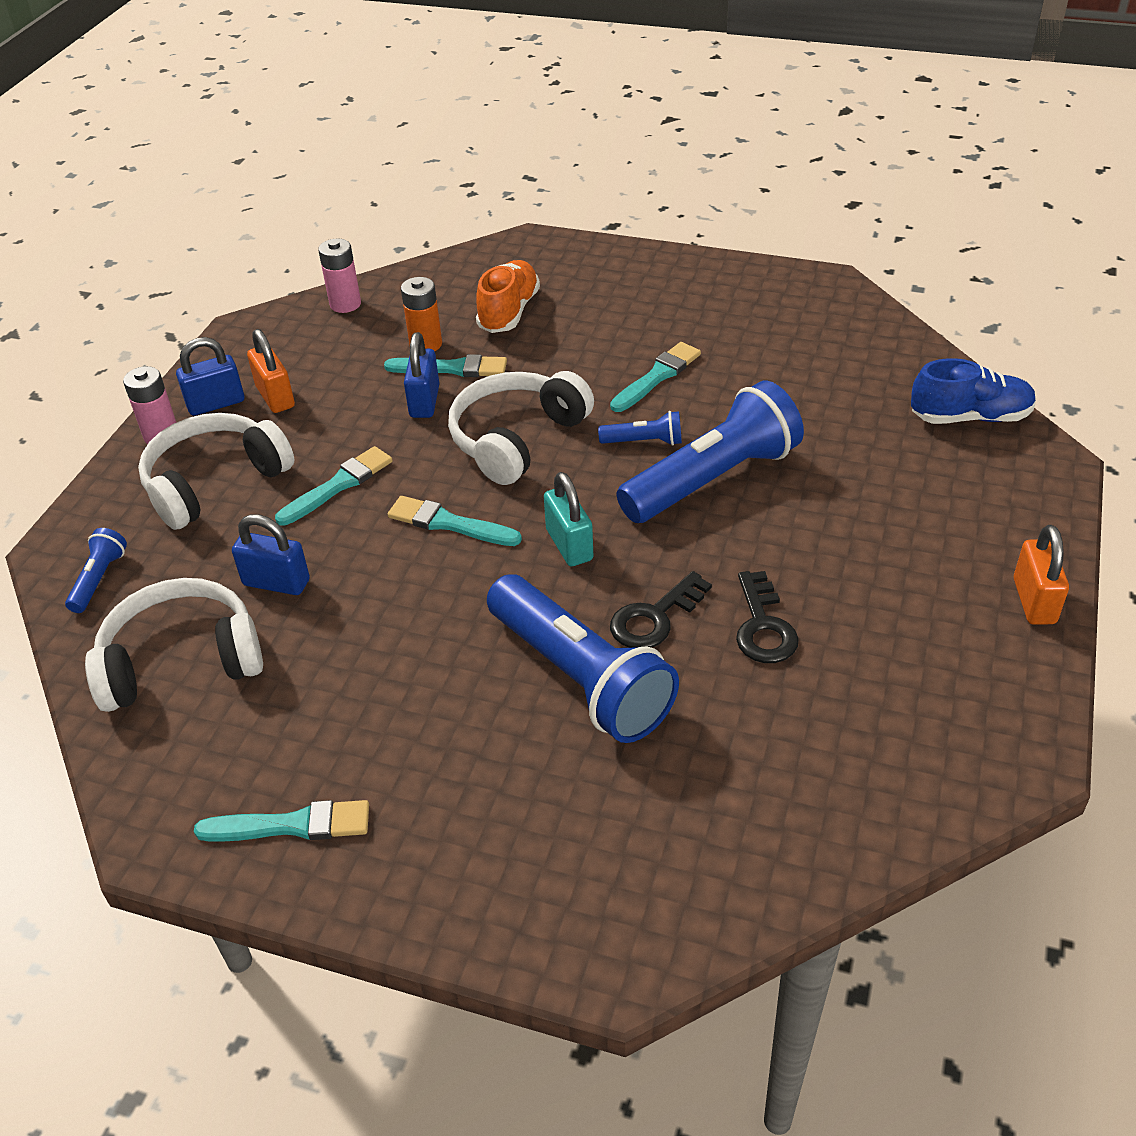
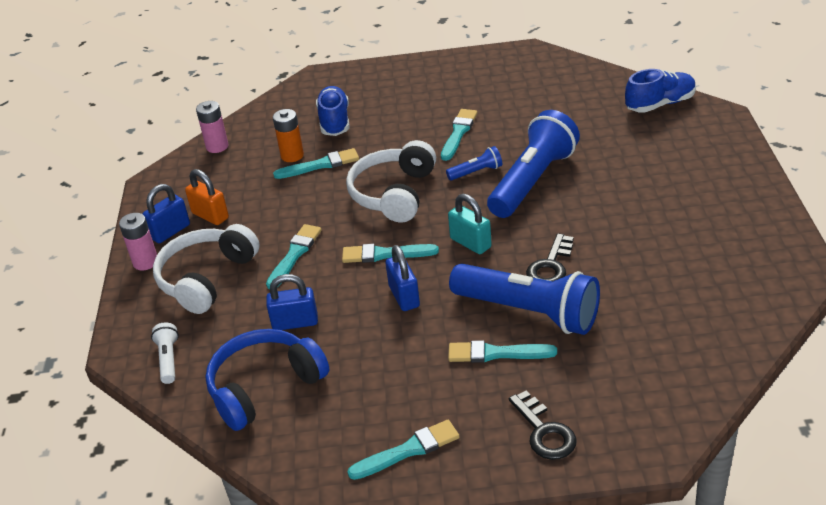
camera: 20 degrees left, 5 degrees down
blue flashlight [65,528,127,613] -> white flashlight [151,322,179,384]
white headphones [85,578,263,712] -> blue headphones [205,329,329,431]
blue padlock [404,332,439,418] -> blue padlock moved to [385,245,420,311]
orange shoe [476,260,540,333] -> blue shoe [316,86,349,136]
black key [736,571,799,663] -> black key moved to [509,390,577,460]
orange padlock [1014,525,1069,625] -> none
none -> turquoise brush [448,340,557,363]

